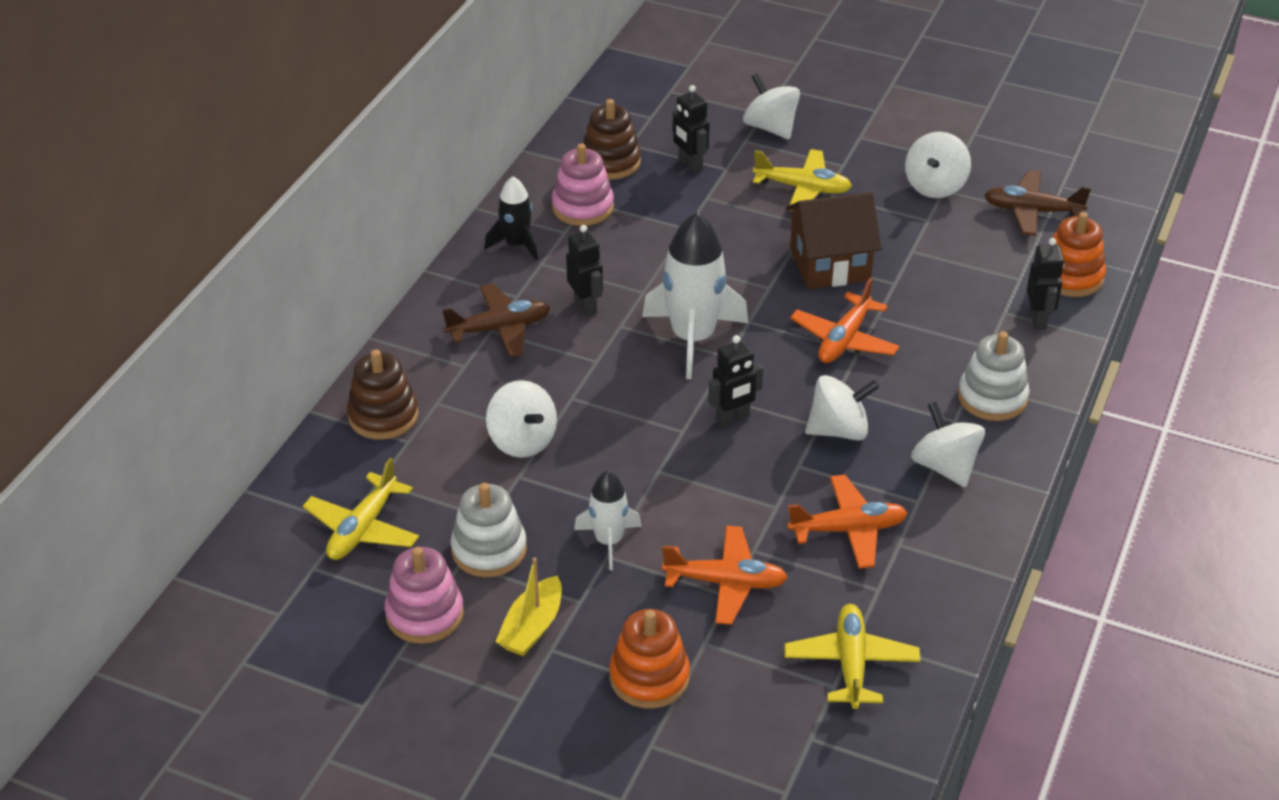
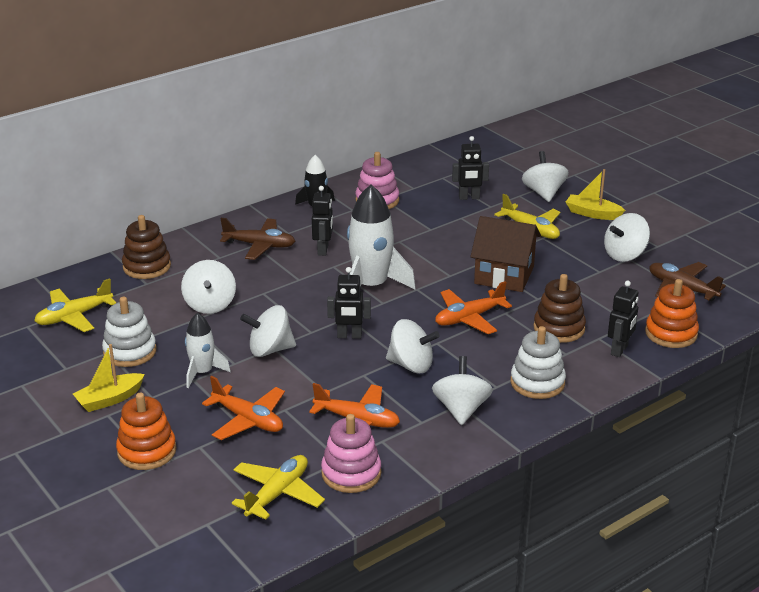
camera: 30 degrees right, 10 degrees down
pink stacking toy [385,547,464,644] -> pink stacking toy moved to [321,414,381,493]
brown stacking toy [583,99,641,179] -> brown stacking toy moved to [533,274,586,343]
black robot [672,85,710,173] -> black robot turned 90 degrees counterclockwise [452,136,489,200]
none -> white spinning top [240,305,296,357]
none -> yellow boat [566,169,625,220]

